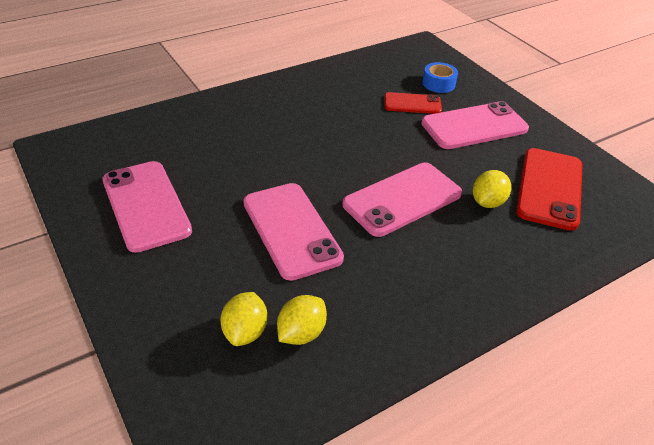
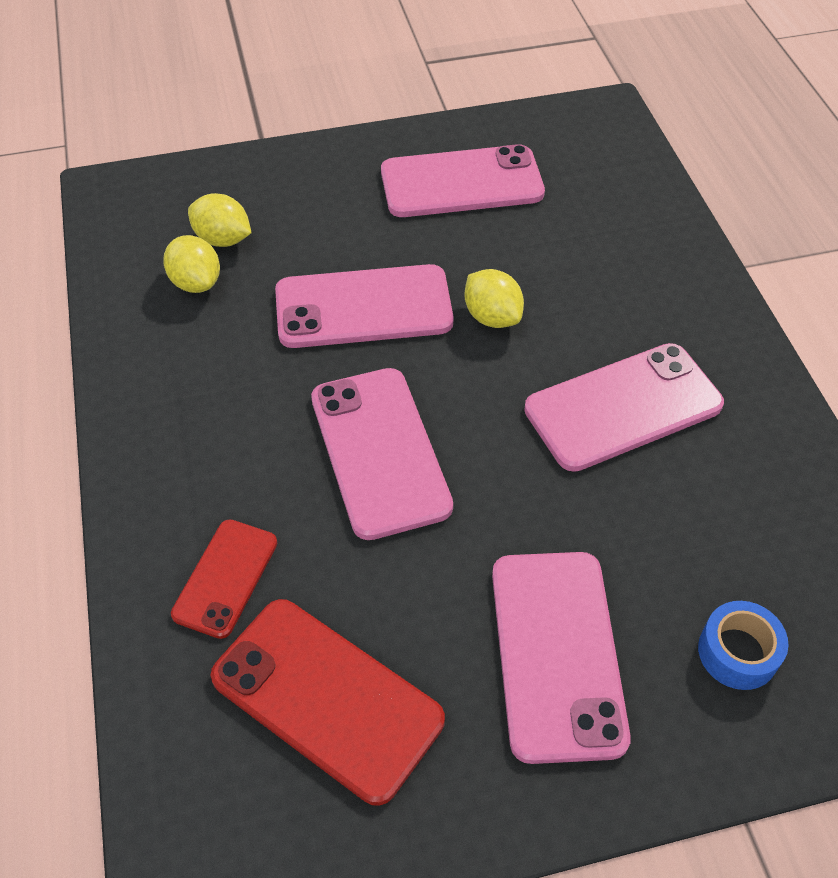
camera: 110 degrees right, 10 degrees up
red phone [384,92,442,114] -> red phone moved to [171,519,277,639]
yellow lemon [473,170,511,208] -> yellow lemon moved to [465,269,524,328]
none -> pink phone [524,343,724,472]

